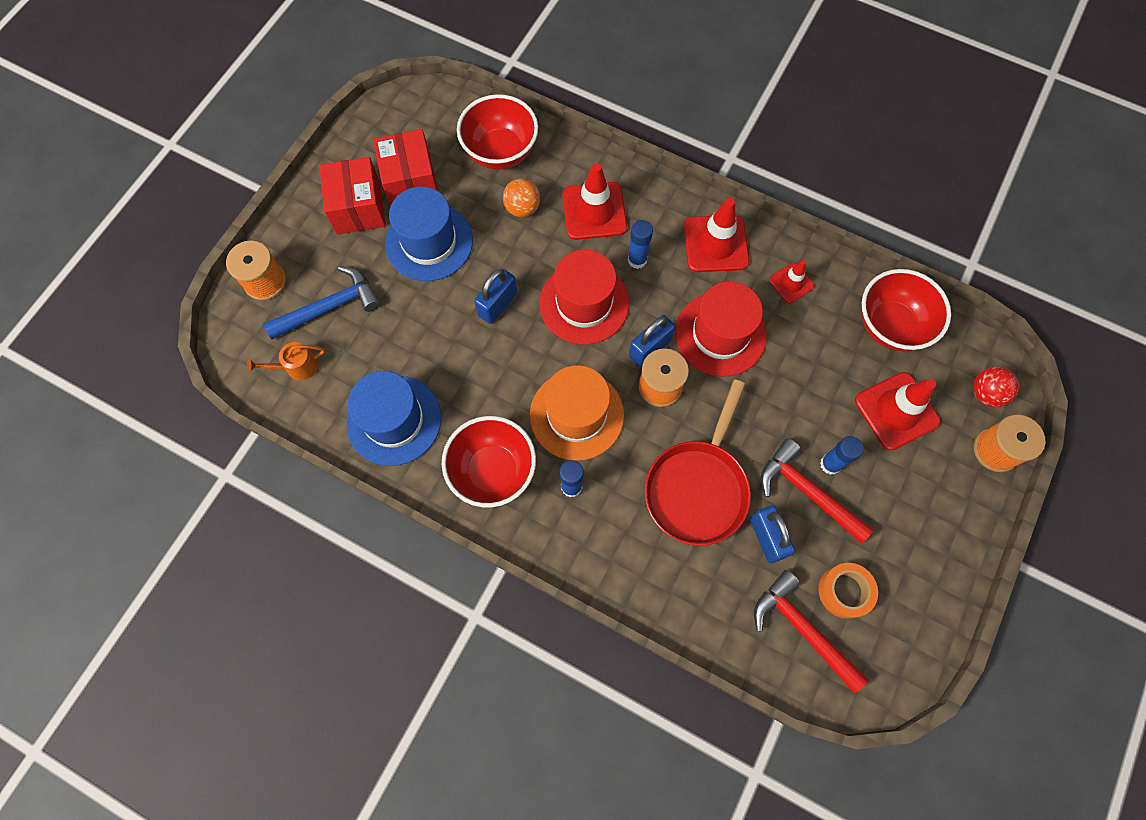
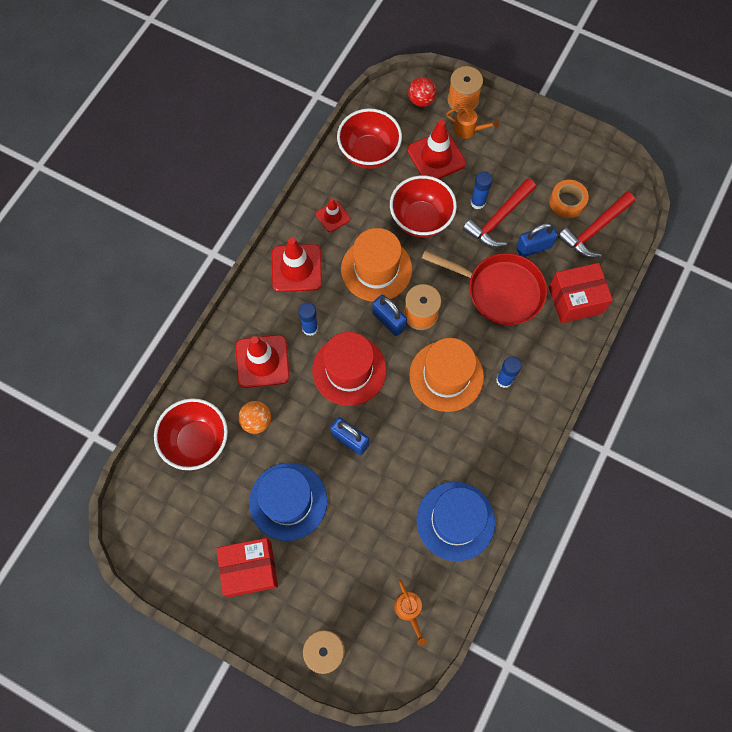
camera: 90 degrees left, 0 degrees up
blue hammer [263,266,381,340] -> none
red box [373,129,438,206] -> red box moved to [549,263,613,323]
red bowl [442,416,536,507] -> red bowl moved to [390,175,457,238]
red hat [675,281,767,377] -> orange hat [341,228,412,302]
none -> orange watering can [446,107,499,139]

